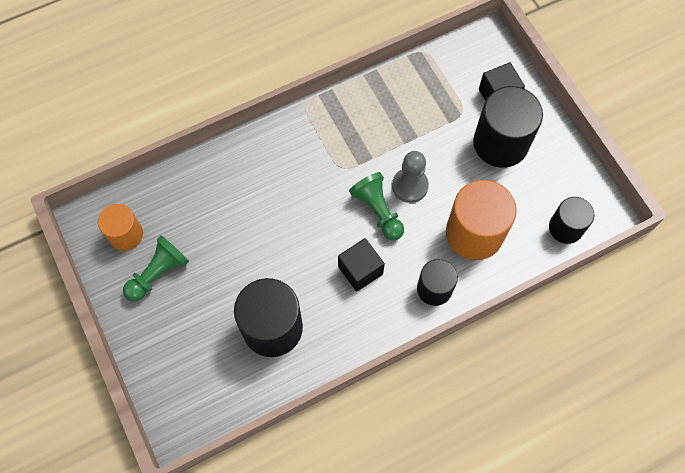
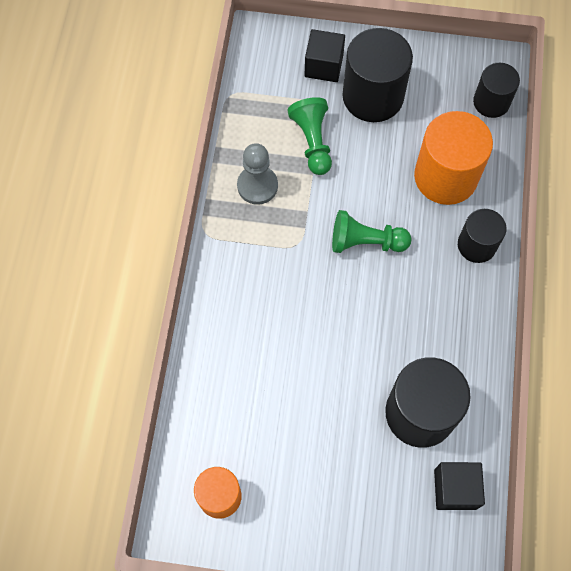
camera: 55 degrees left, 0 degrees up
green pawn [123,235,189,302] -> green pawn moved to [288,97,332,175]
black cube [338,238,385,292] -> black cube moved to [434,462,485,510]
grey pawn [392,151,429,203] -> grey pawn moved to [237,143,278,205]

